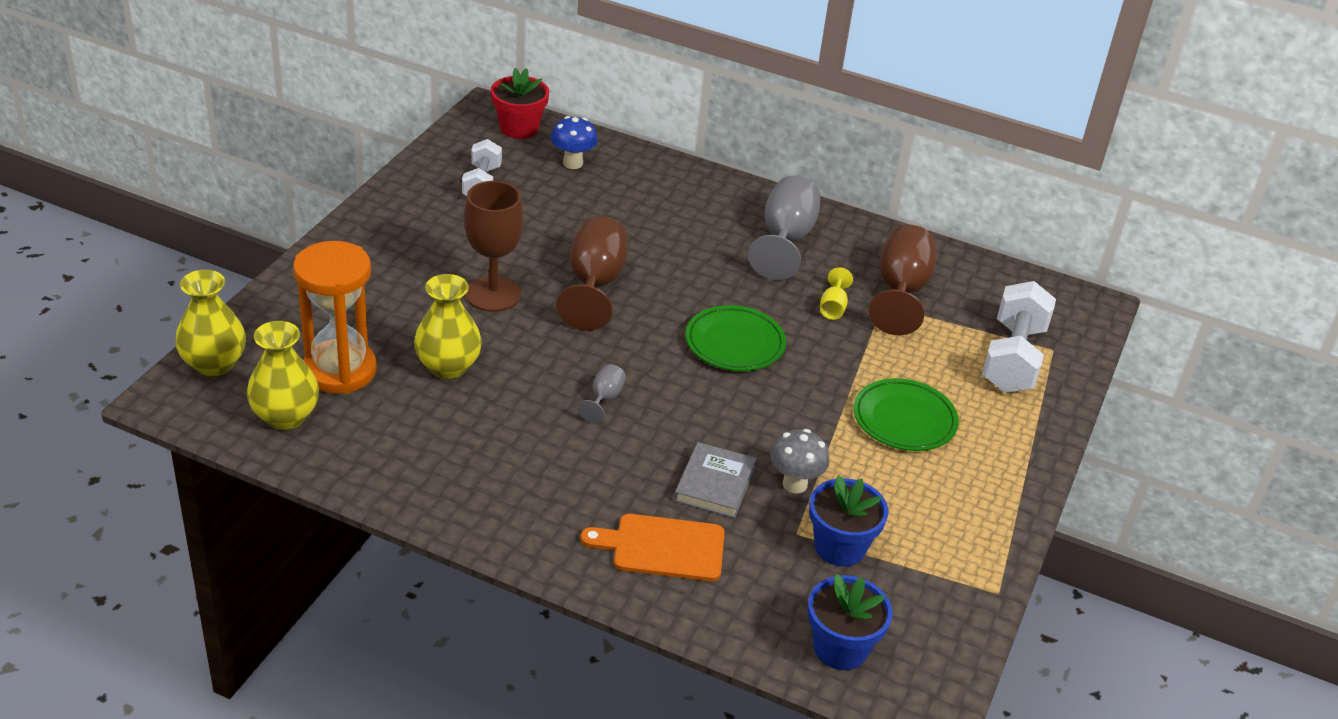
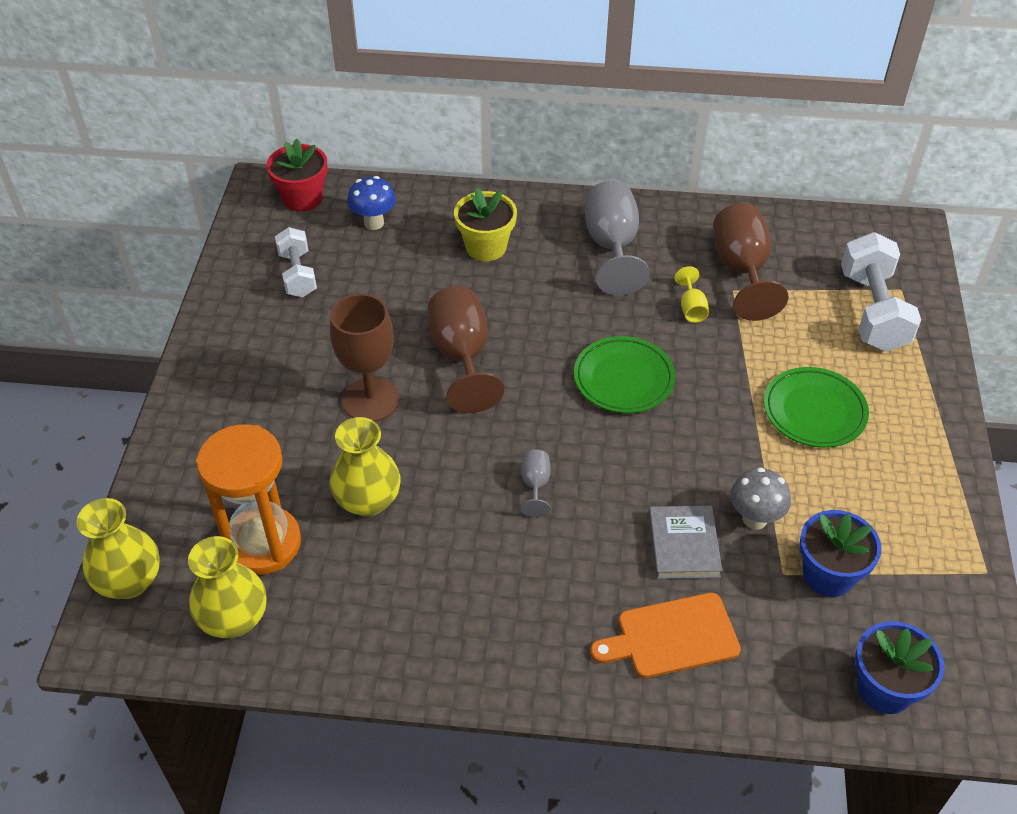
camera: 15 degrees left, 10 degrees up
none -> yellow flower pot [454,188,517,261]

